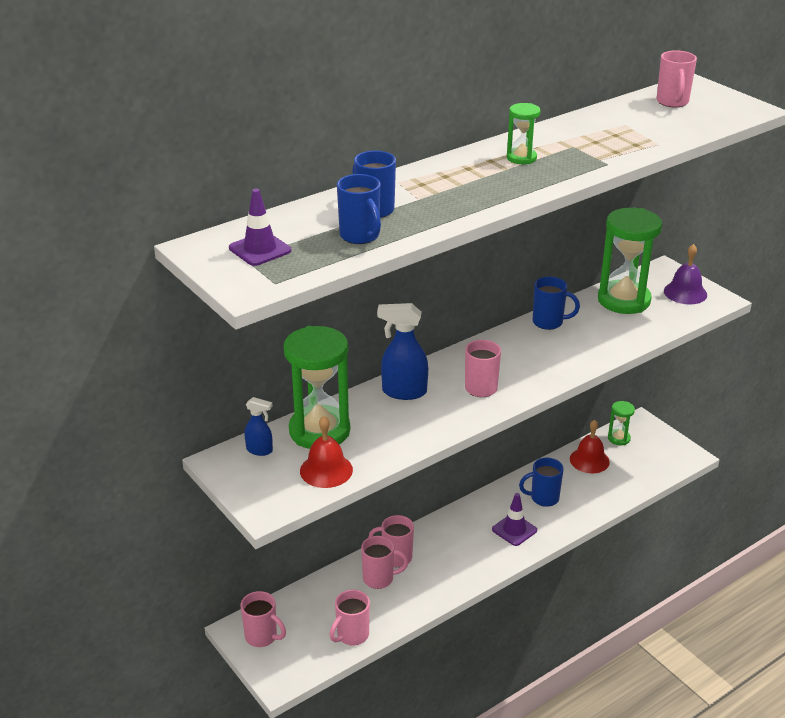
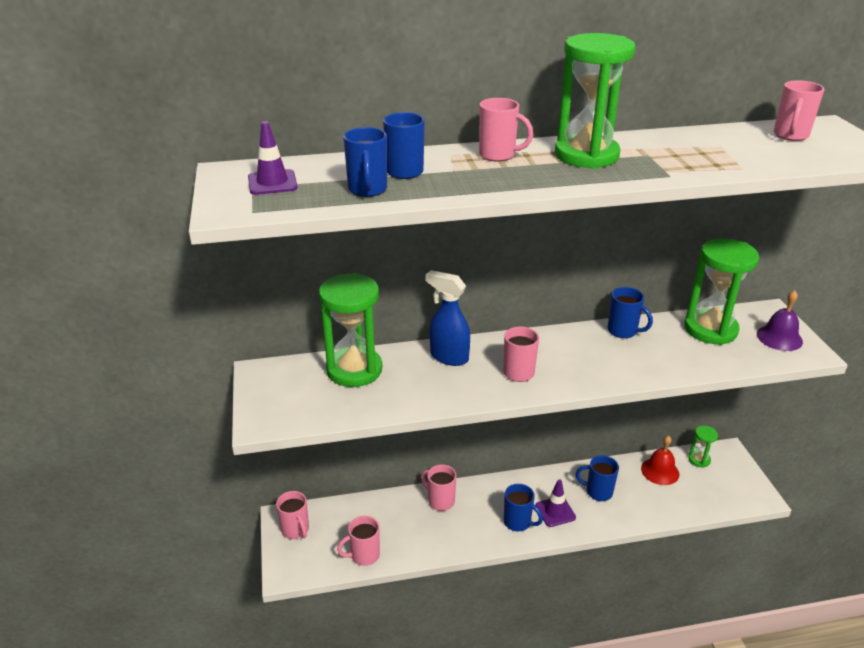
camera: 25 degrees right, 0 degrees up
blue spray bottle [244,397,273,456] -> none
red bell [300,416,353,488] -> none
pink mug [361,536,409,589] -> pink mug moved to [479,98,533,162]
green hourglass [507,103,541,164] -> green hourglass [555,33,636,169], size x2.08
none -> blue mug [504,484,543,531]

